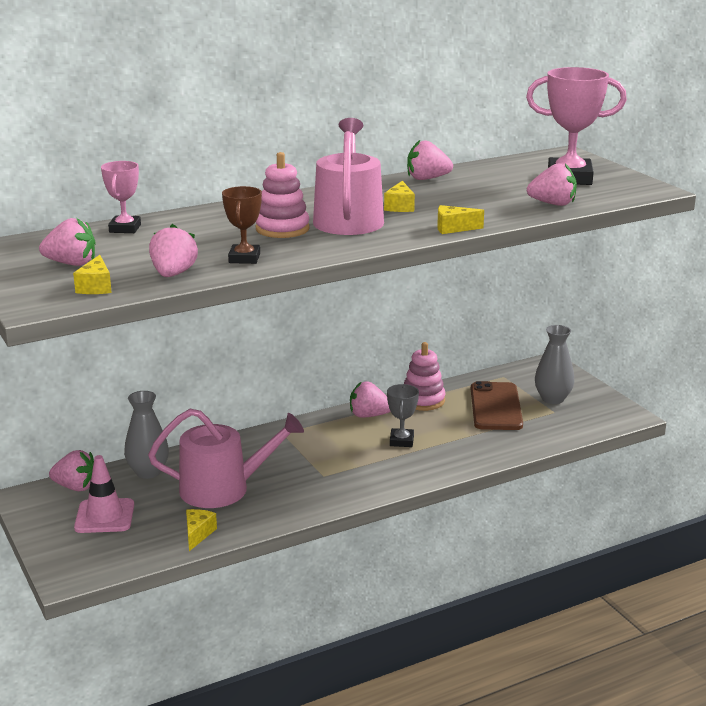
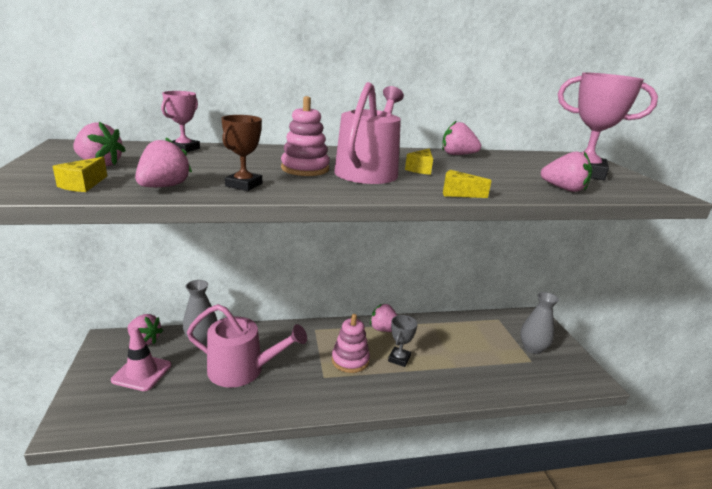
camera: 15 degrees right, 0 degrees up
yellow cheese [186,509,217,551] -> none
pink stacking toy [404,342,445,411] -> pink stacking toy moved to [332,314,370,373]
brown phone [471,381,523,430] -> none

